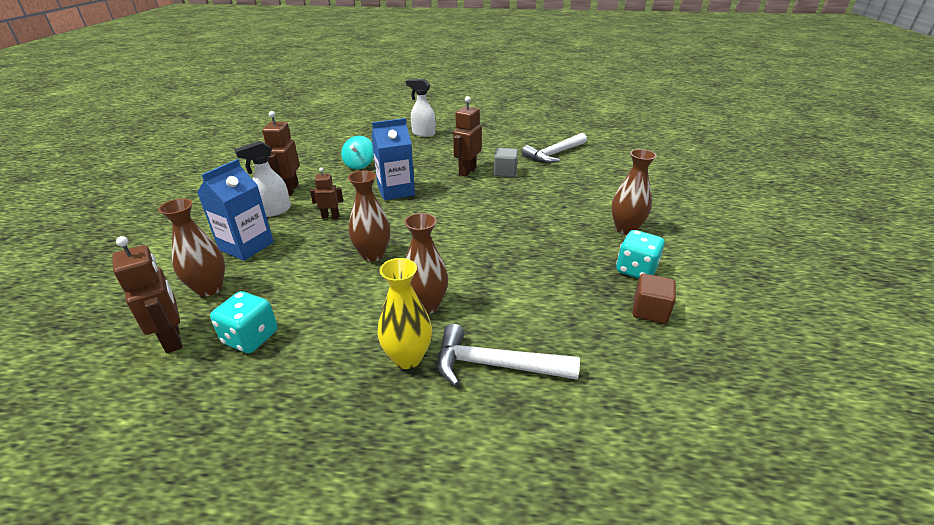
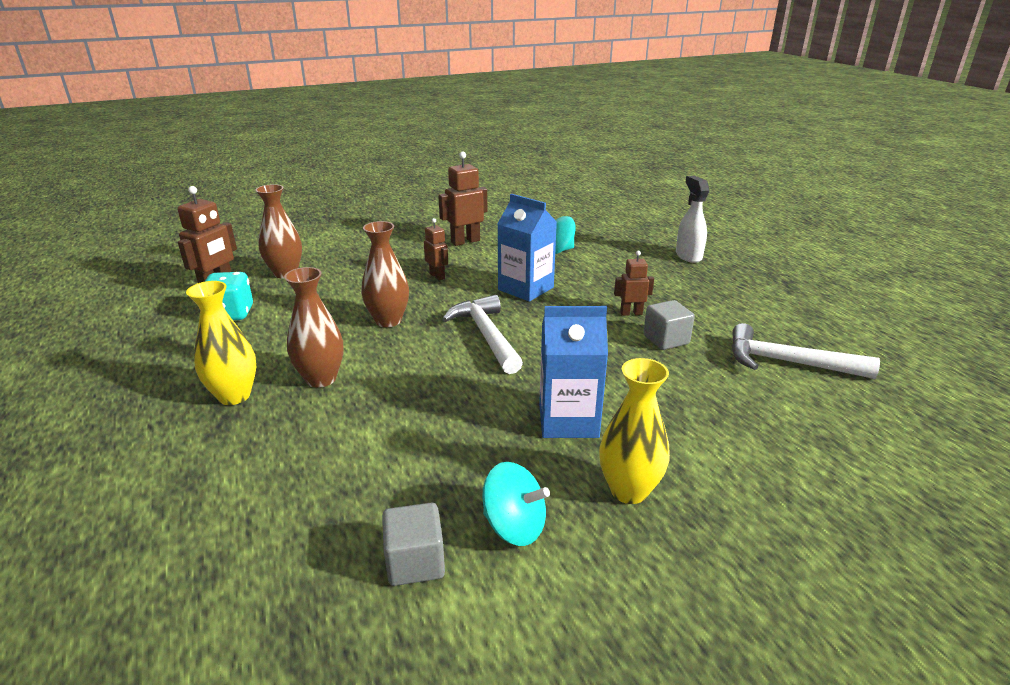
camera: 60 degrees right, 5 degrees down
blue carton [197,159,274,261] -> blue carton moved to [539,306,608,438]
white spray bottle [234,141,291,217] -> none
white hammer [438,324,580,387] -> white hammer moved to [442,295,523,374]
brown robot [453,96,482,177] -> brown robot [614,251,654,316], size x0.61
brown vase [611,149,657,234] -> yellow vase [599,358,670,504]
turquoise dice [616,230,665,279] -> turquoise spinning top [482,462,550,546]
brown cube [633,274,676,324] -> grey cube [382,503,445,586]

